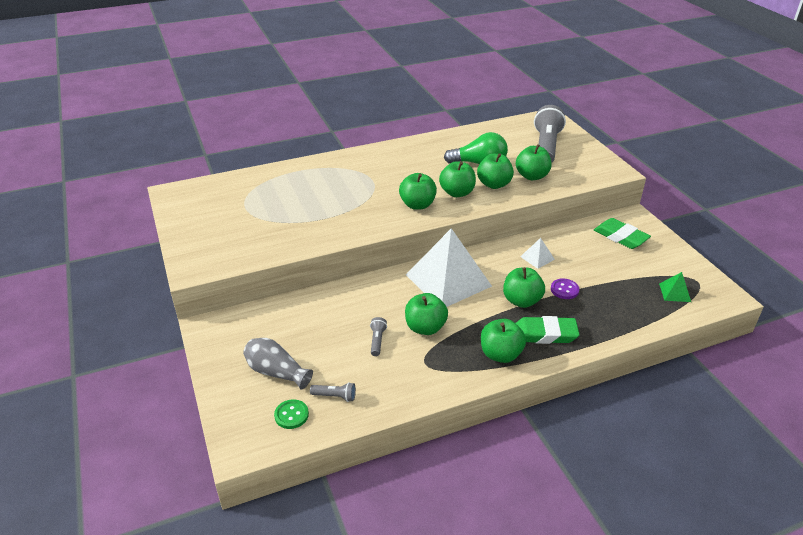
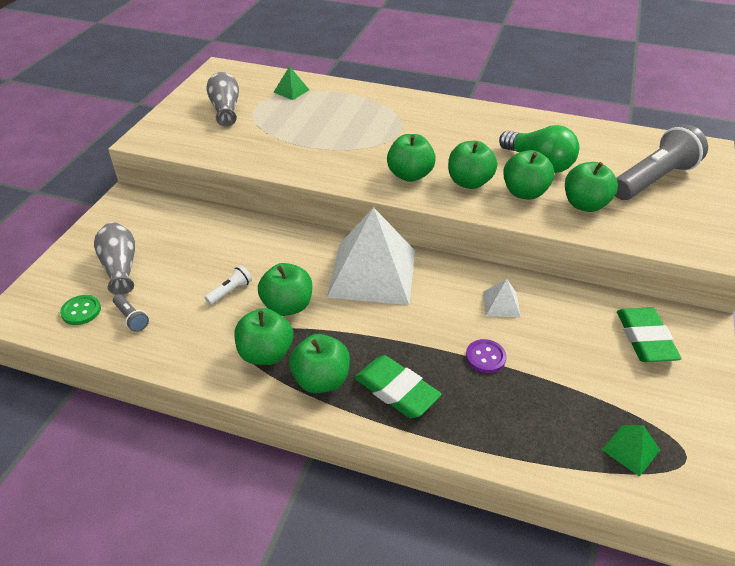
camera: 40 degrees right, 5 degrees up
grey flashlight [370,317,387,356] -> white flashlight [204,265,252,305]
green apple [503,267,545,308] -> green apple moved to [234,308,293,365]
none -> grey vase [206,72,239,126]
none -> green pyramid [274,66,309,100]

